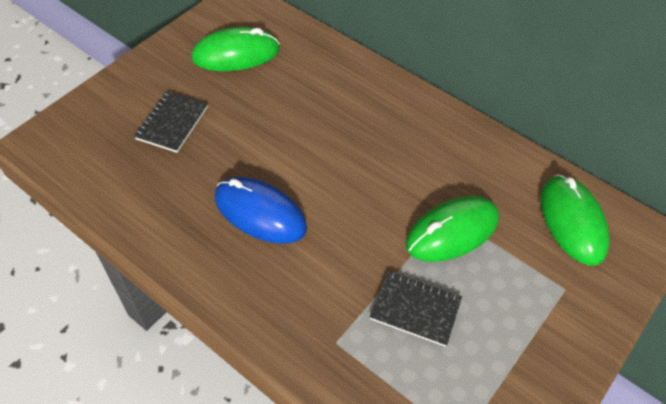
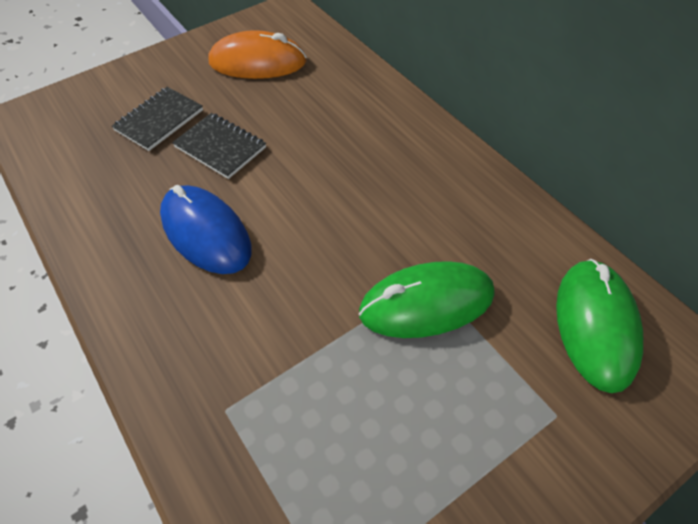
camera: 20 degrees right, 0 degrees up
green mouse [191,27,280,71] -> orange mouse [209,30,307,79]
black notebook [370,271,462,347] -> black notebook moved to [172,113,266,179]

